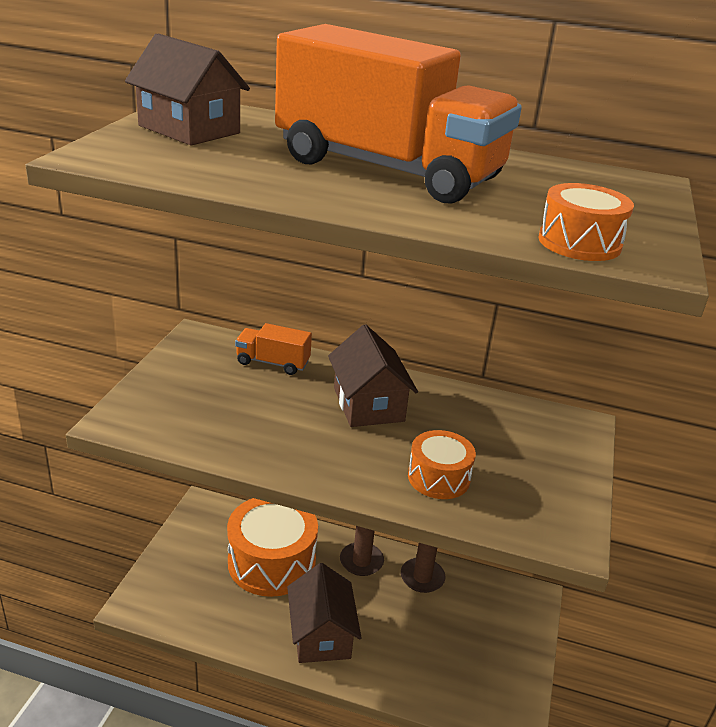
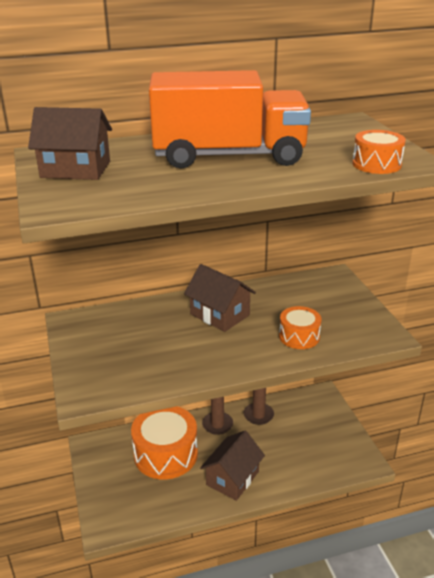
camera: 30 degrees left, 0 degrees up
orange truck [235,323,312,375] -> none
brown house [287,563,362,663] -> brown house turned 75 degrees clockwise [200,431,265,501]

